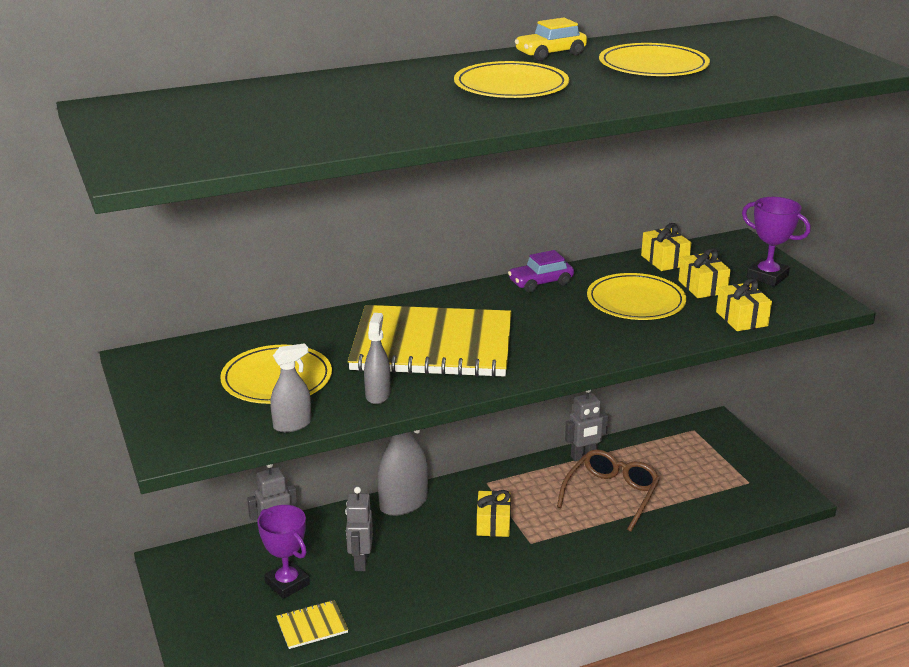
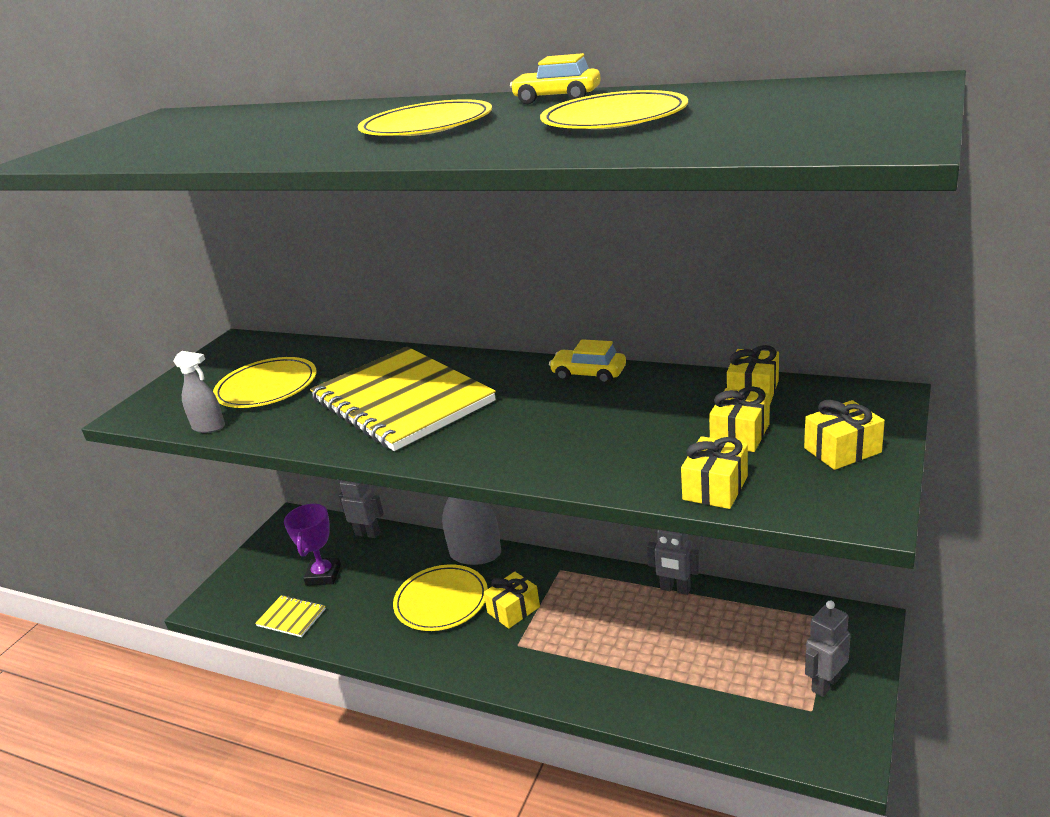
camera: 50 degrees right, 0 degrees up
grey robot [345,487,373,571] -> grey robot moved to [805,601,851,697]
grey spray bottle [364,313,390,404] -> none
purple car [508,250,574,293] -> yellow car [549,339,626,384]
brown glasses [557,449,660,532] -> none
yellow plate [587,273,686,320] -> yellow plate moved to [393,564,488,631]
purple trophy [742,197,811,286] -> yellow gift [804,400,885,470]

